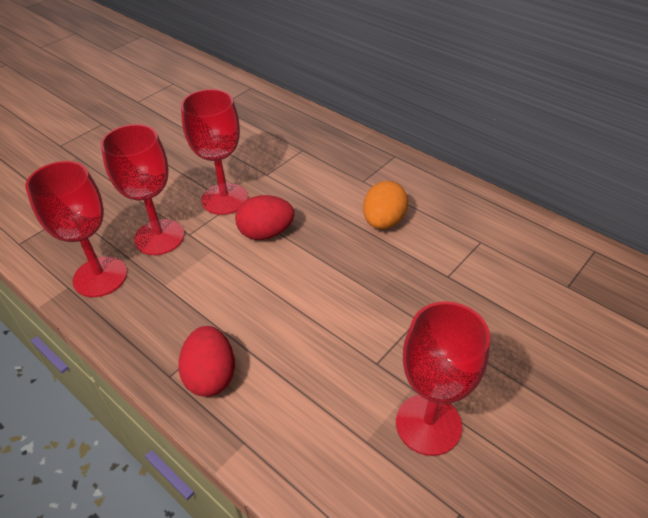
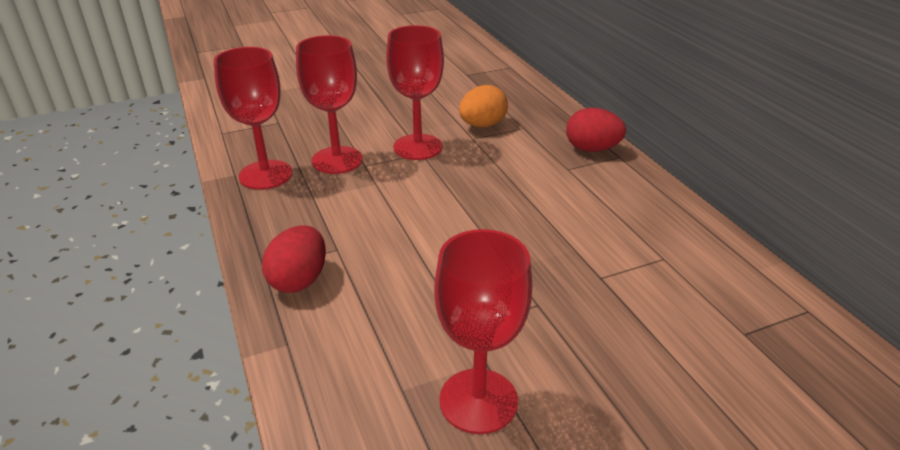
camera: 25 degrees right, 10 degrees down
red egg [235,195,294,240] -> red egg moved to [566,108,626,152]
orange egg [363,181,408,229] -> orange egg moved to [459,85,508,127]

